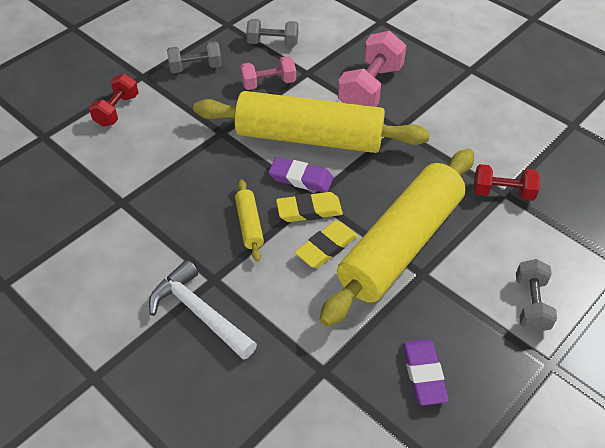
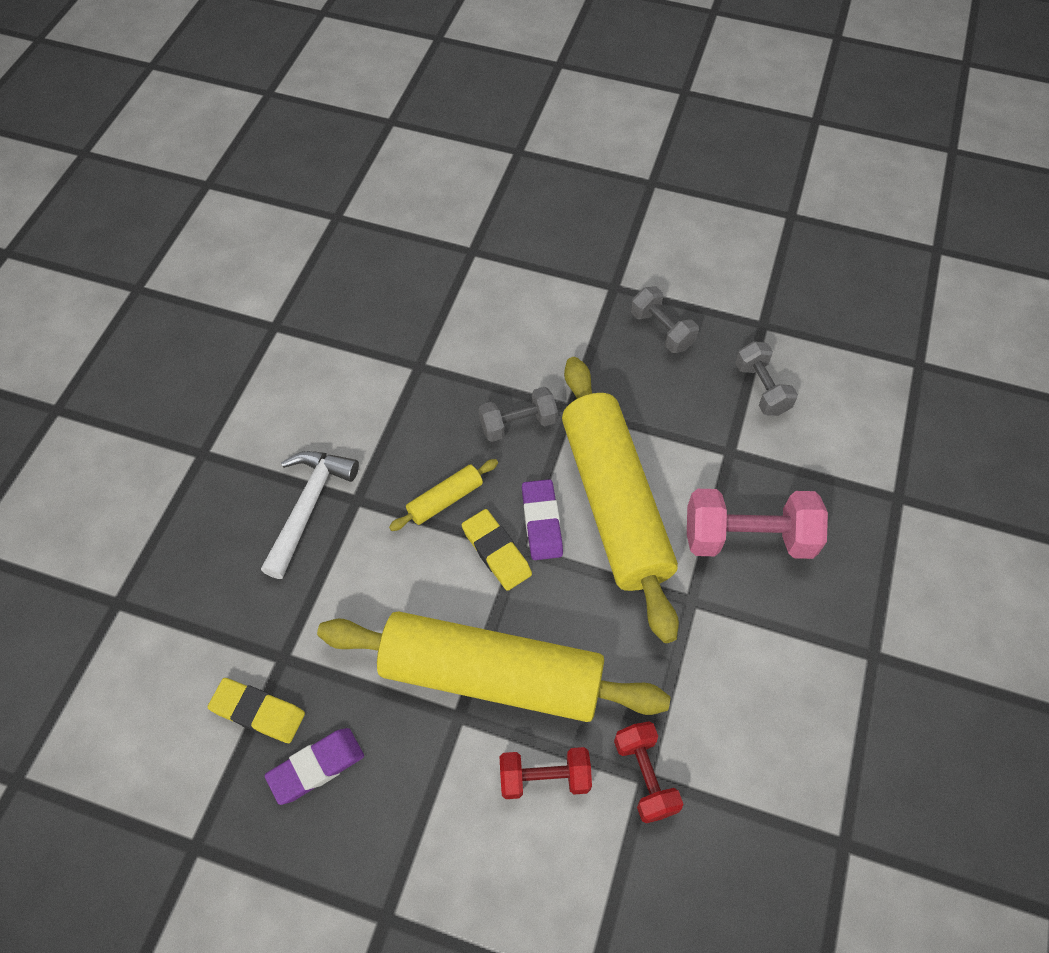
camera: 65 degrees right, 10 degrees up
red dumbbell [89,74,139,127] -> red dumbbell moved to [500,747,592,799]
pink dumbbell [240,56,296,90] -> none
yellow eraser [295,221,358,268] -> yellow eraser moved to [208,678,305,743]
grey dumbbell [516,259,557,332] -> grey dumbbell moved to [479,387,558,442]

